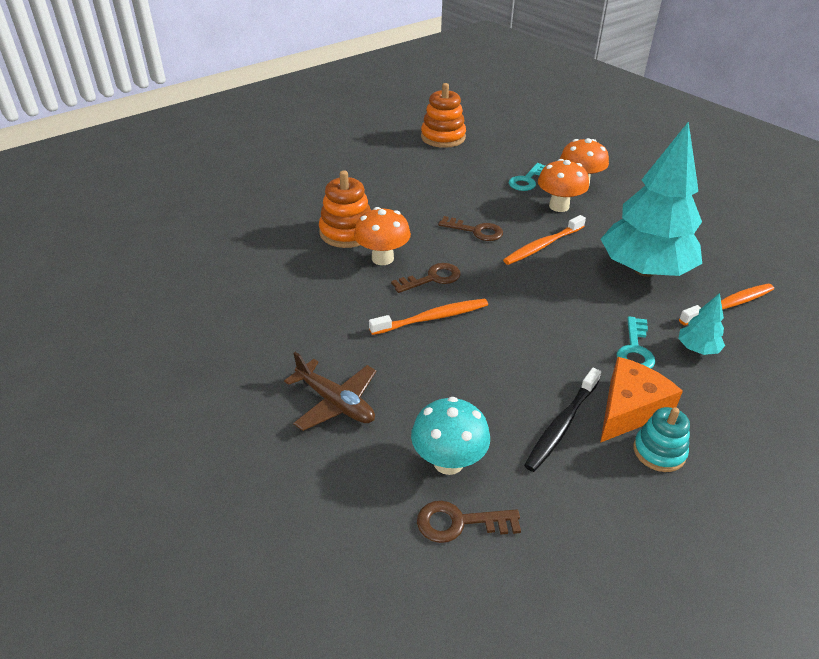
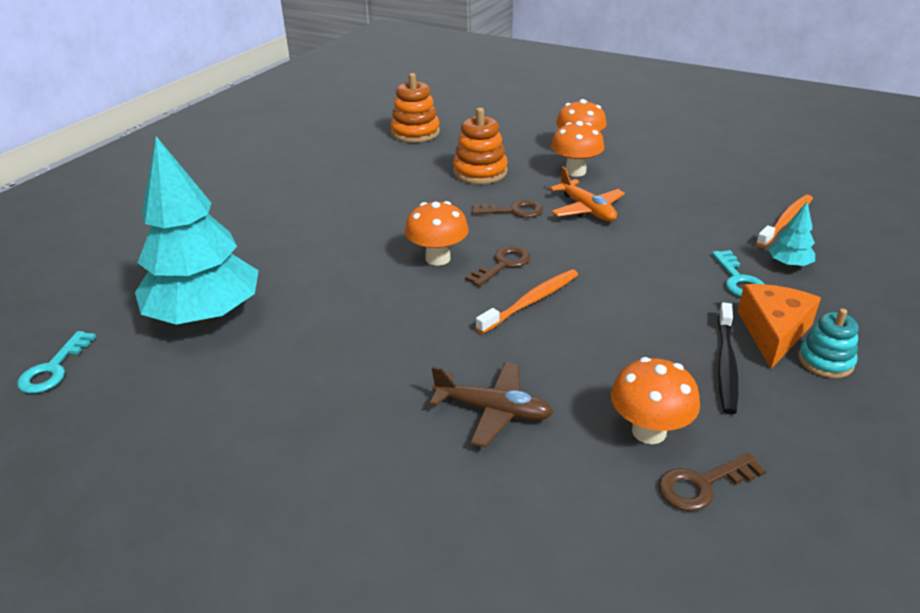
camera: 20 degrees left, 5 degrees down
orange stacking toy [319,171,371,248] -> orange stacking toy moved to [453,108,508,184]
turquoise mushroom [411,397,490,475] -> orange mushroom [611,357,700,444]
orange toothbrush [503,215,586,265] -> orange plane [550,166,625,221]
turquoise key [509,163,545,191] -> turquoise key moved to [17,331,96,393]
turquoise tree [601,121,702,277] -> turquoise tree moved to [135,136,259,325]

